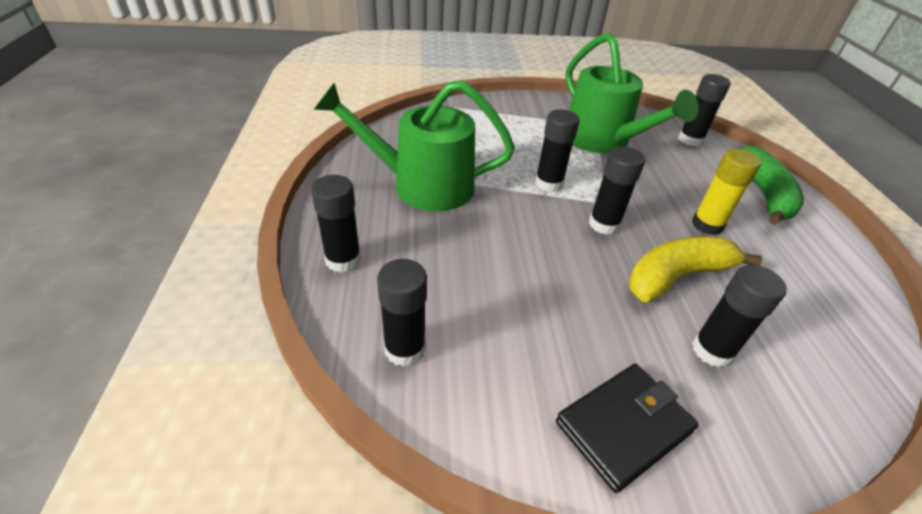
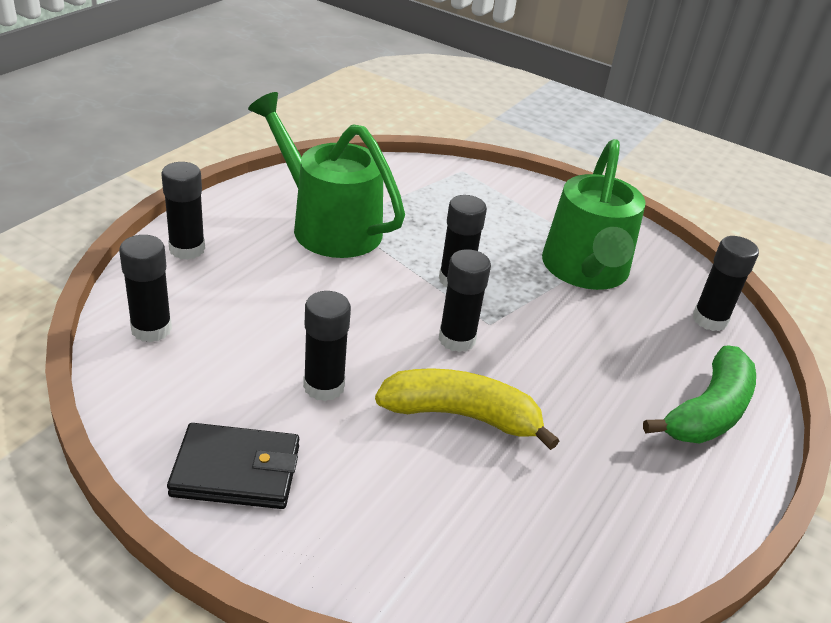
camera: 35 degrees right, 5 degrees down
yellow glue stick [692,149,761,235] -> none
black glue stick [692,265,787,368] -> black glue stick moved to [303,291,351,401]

